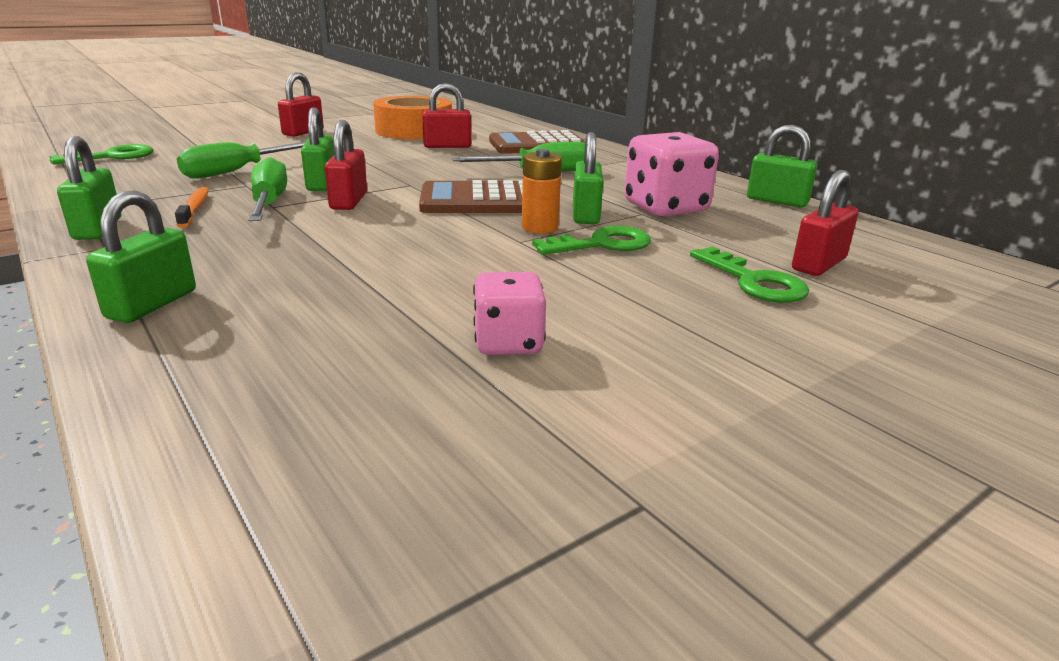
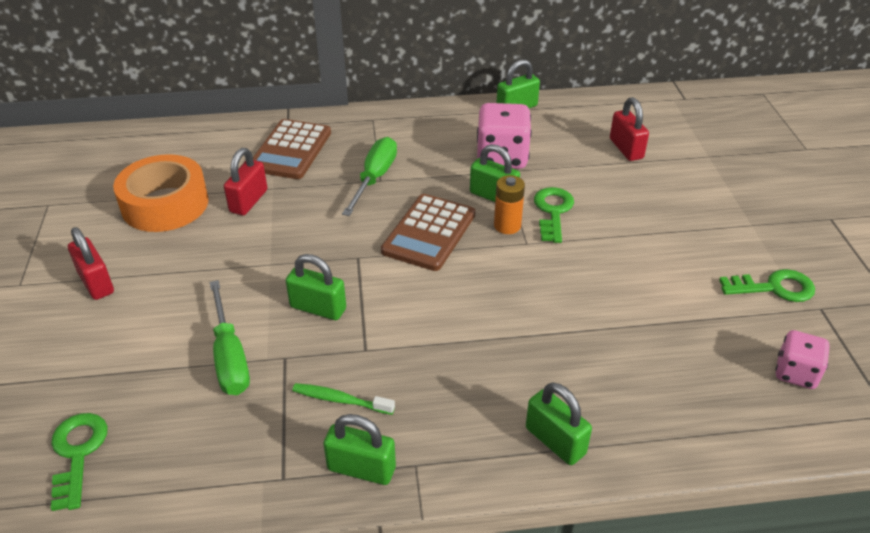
camera: 60 degrees left, 15 degrees up
orange toothbrush [175,187,209,228] -> green toothbrush [292,383,395,415]
green screwdriver [248,157,287,221] -> none
red padlock [325,120,367,210] -> none
pink dice [473,272,546,355] -> pink dice moved to [775,330,830,389]
green key [690,247,809,303] -> green key moved to [719,269,815,302]

